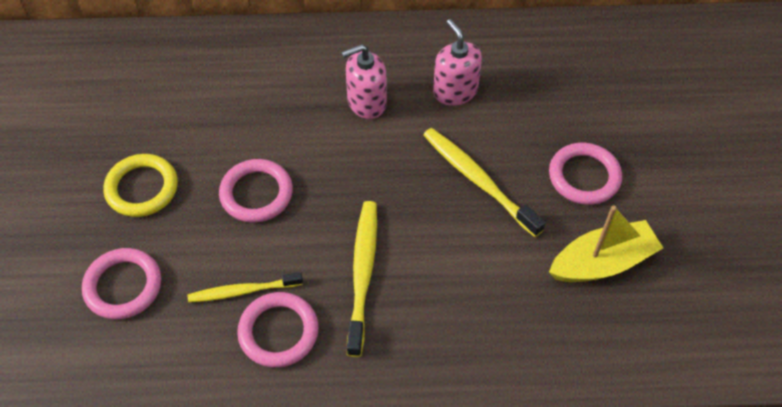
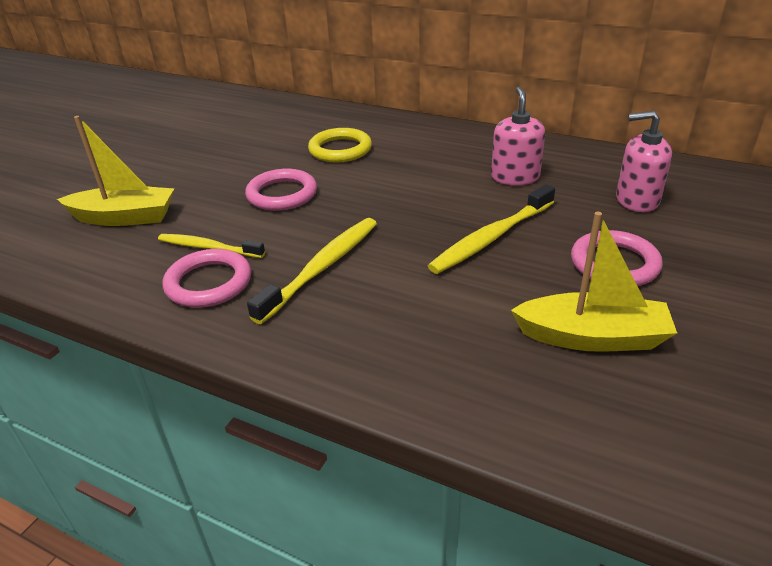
camera: 30 degrees right, 20 degrees down
pink ring [82,248,161,320] -> yellow boat [57,116,174,226]
yellow ring [104,154,178,217] -> yellow ring moved to [308,128,372,162]
pink soap dispenser [341,44,387,119] -> pink soap dispenser moved to [616,111,672,212]
yellow toothbrush [423,128,546,237] -> yellow toothbrush turned 120 degrees counterclockwise [428,184,555,274]

